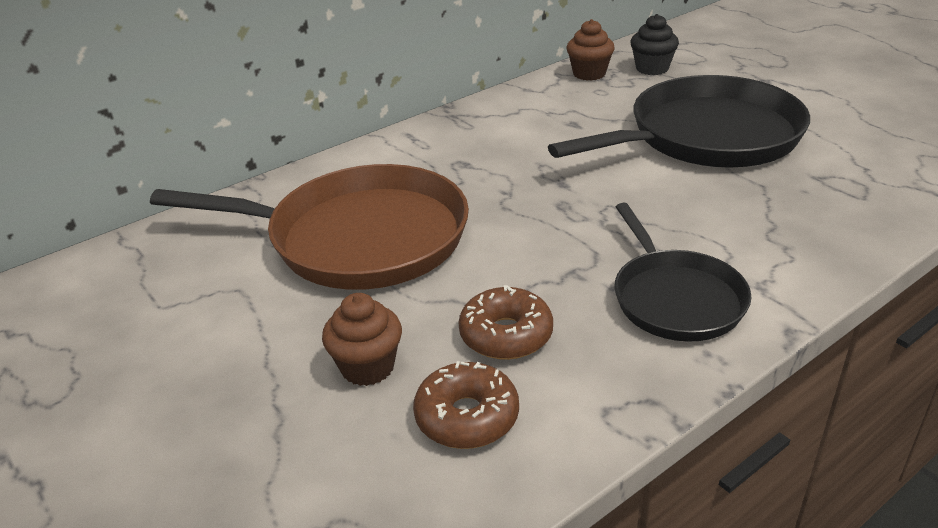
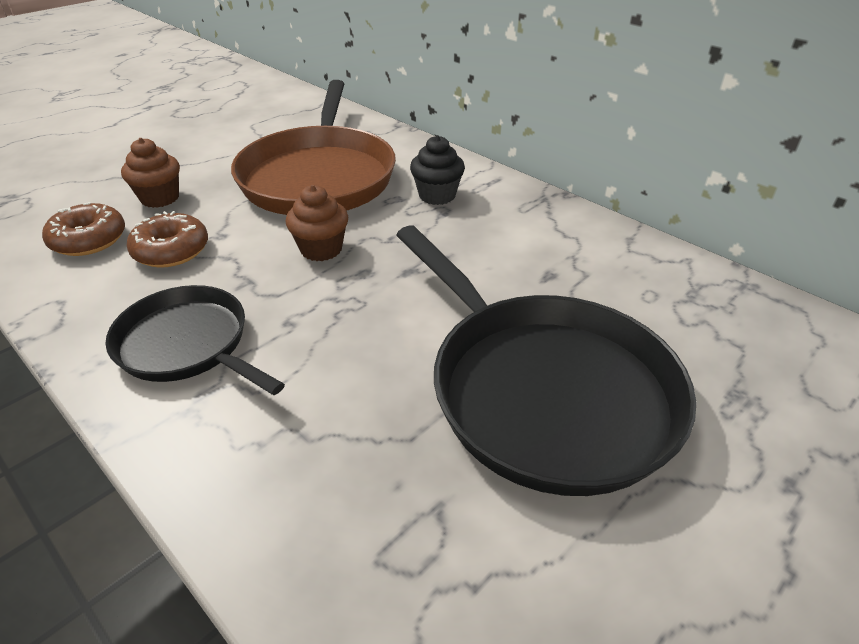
camera: 80 degrees right, 5 degrees up
brown cupcake [567,19,615,81] -> brown cupcake moved to [286,185,348,261]
black pan [614,203,752,342] -> black pan turned 60 degrees clockwise [105,285,285,395]
black cupcake [630,14,679,75] -> black cupcake moved to [410,135,465,205]

